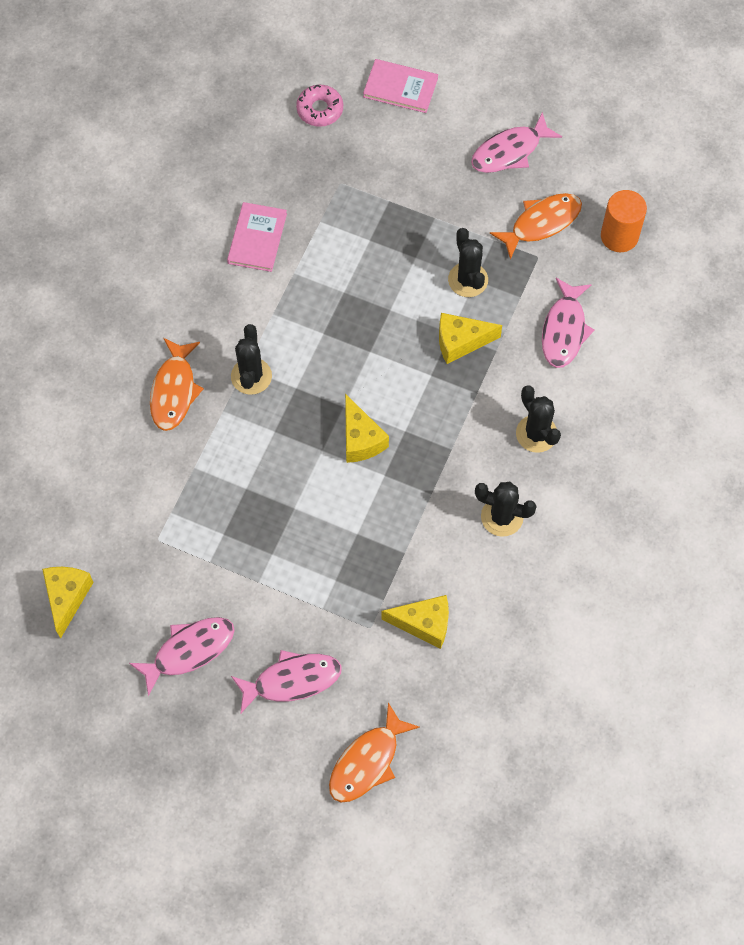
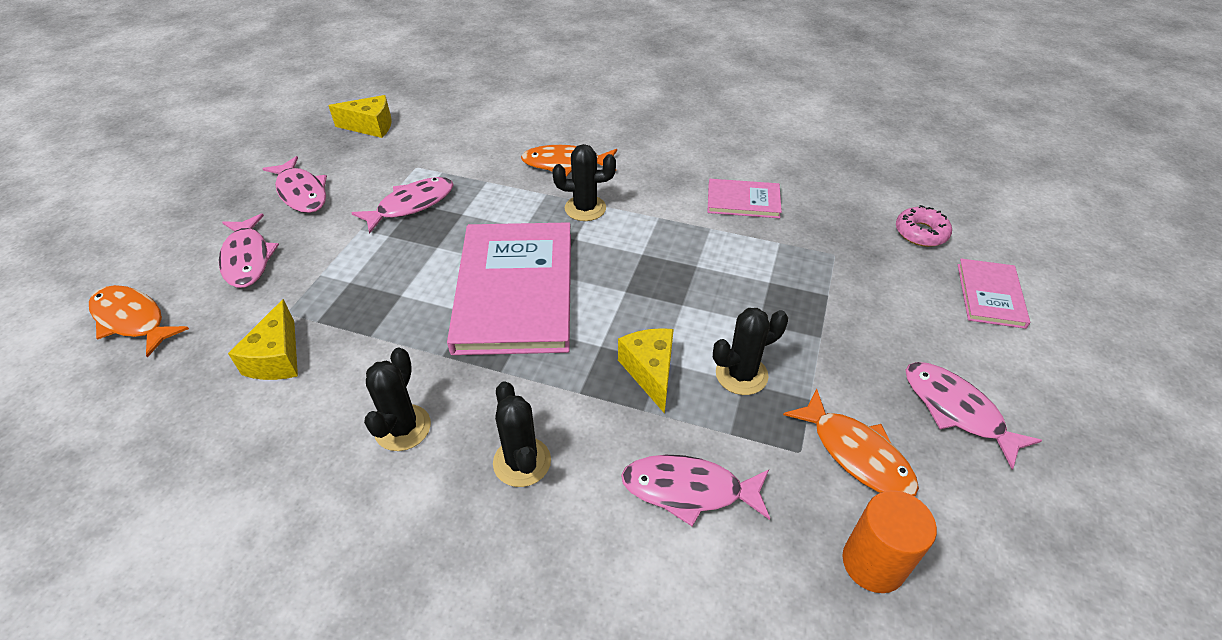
camera: 85 degrees right, 20 degrees down
yellow cheese [345,394,389,463] -> pink book [447,222,571,355]
black cactus [516,385,561,453] -> black cactus turned 75 degrees counterclockwise [493,381,551,487]
none -> pink fish [352,177,454,234]

